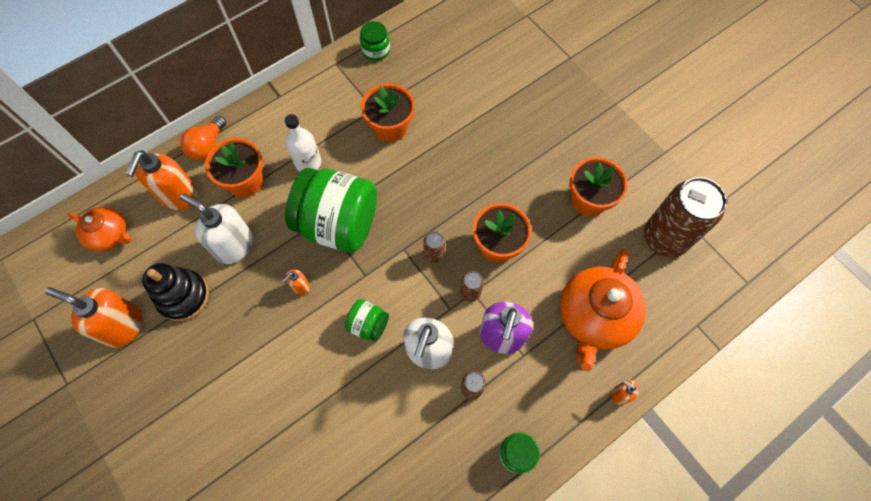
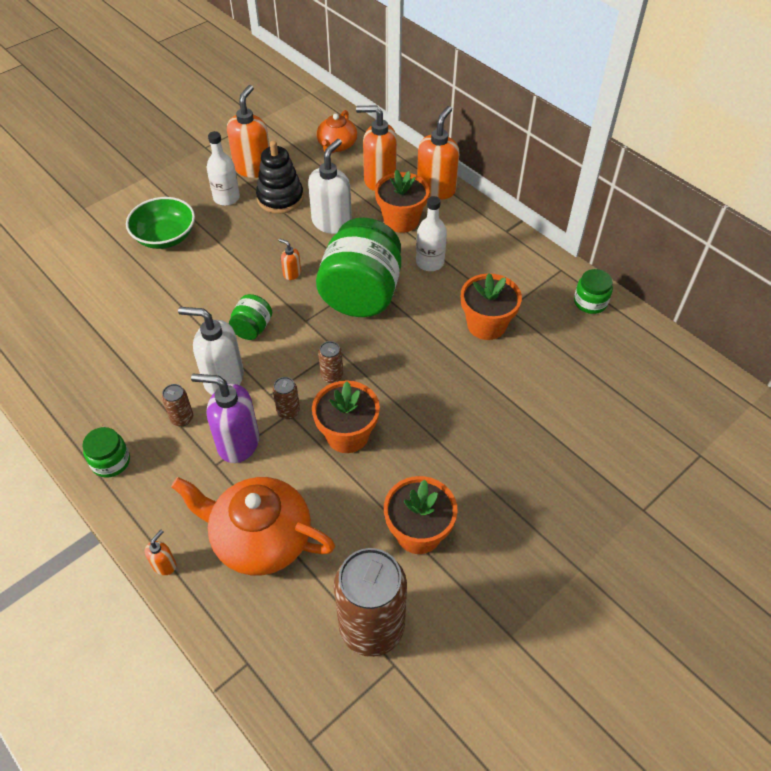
camera: 85 degrees right, 15 degrees down
orange light bulb [180,116,226,160] -> orange soap dispenser [417,106,459,200]
none -> green bowl [126,197,195,249]
none -> white bottle [207,131,240,206]

